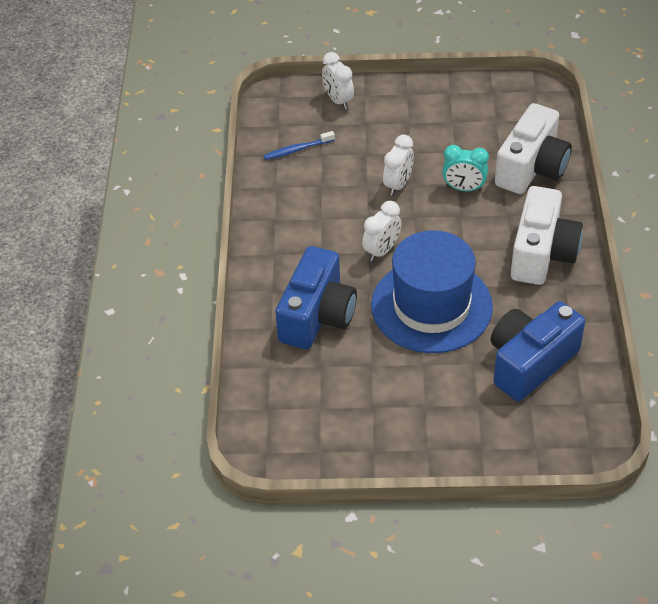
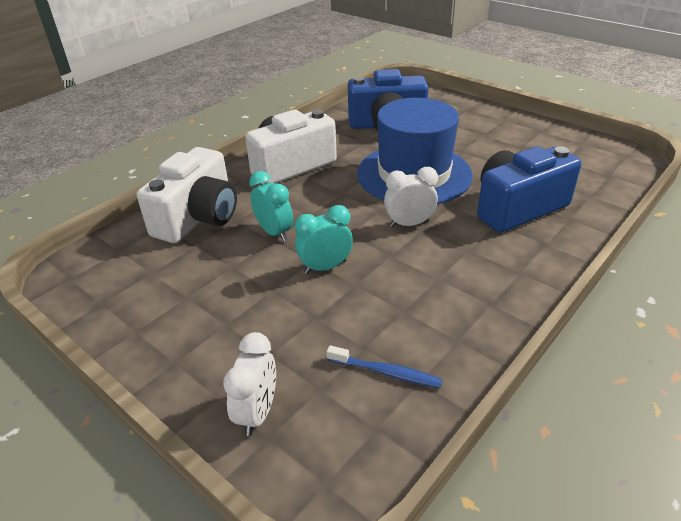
camera: 140 degrees left, 10 degrees down
white clock [383,134,414,196] -> turquoise clock [295,205,353,274]
white camera [495,103,572,194] -> white camera turned 135 degrees clockwise [137,147,237,243]

